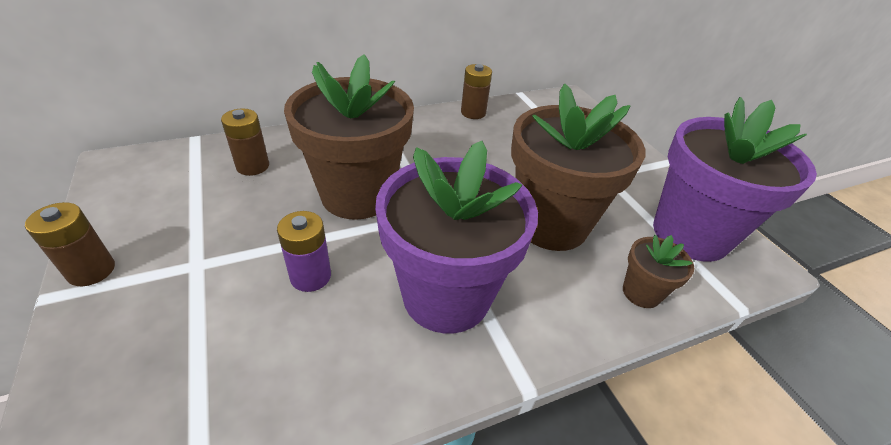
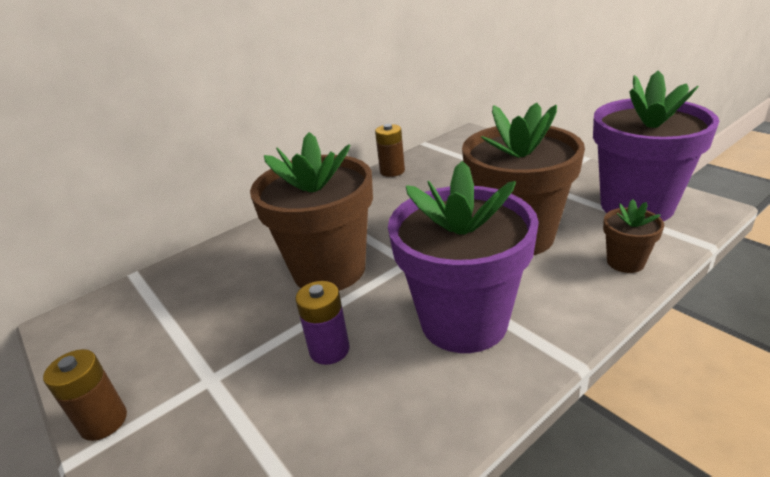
camera: 10 degrees left, 10 degrees down
brown battery [221,108,269,176] -> none

